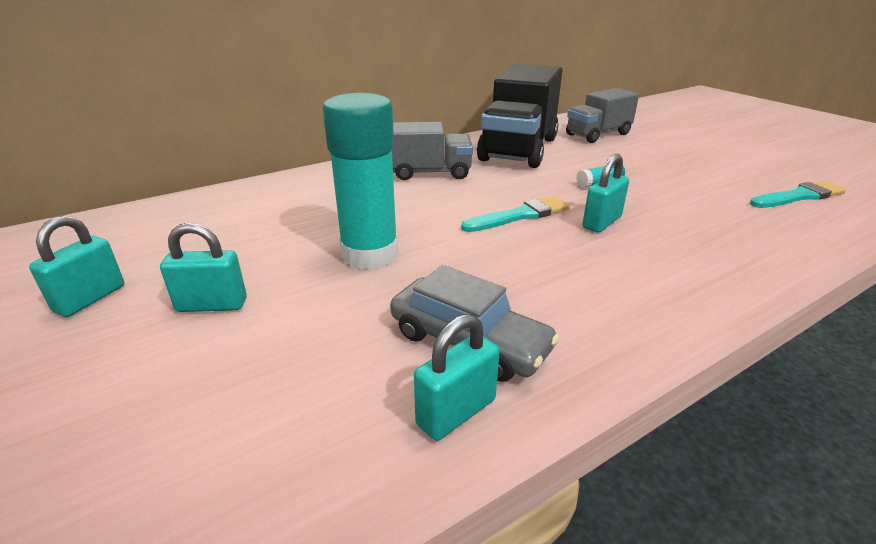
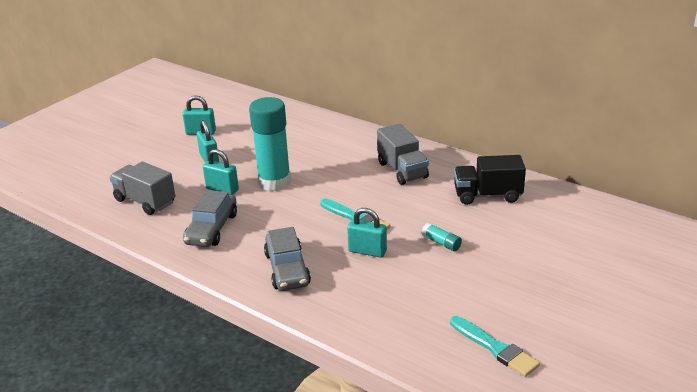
camera: 70 degrees right, 0 degrees up
turquoise padlock [414,314,500,441] -> turquoise padlock moved to [203,149,239,195]
black truck [477,64,562,168] -> black truck [454,155,526,205], size x0.60
grey truck [566,88,639,143] -> grey truck moved to [109,162,176,215]
none -> grey car [264,227,311,291]

